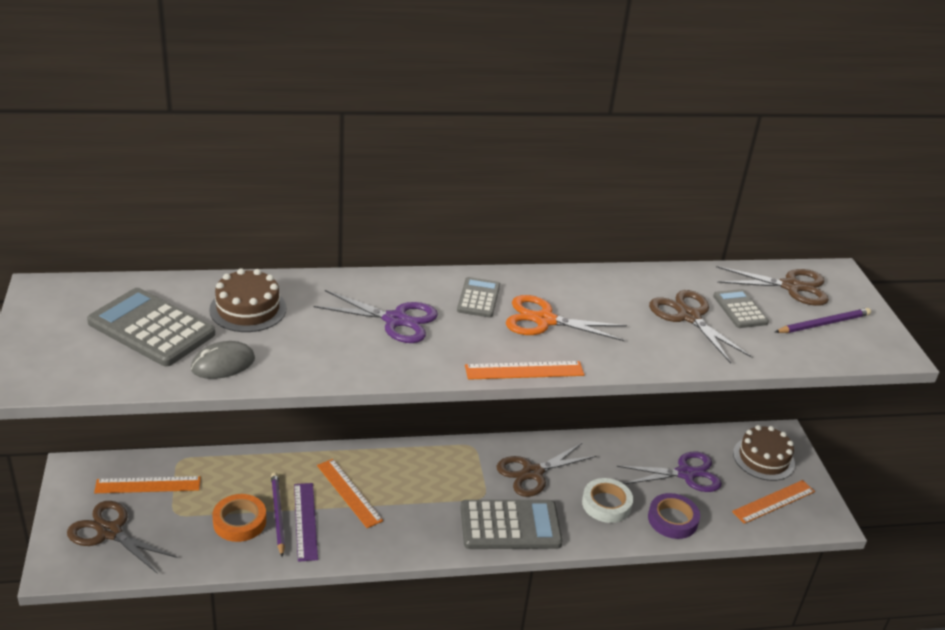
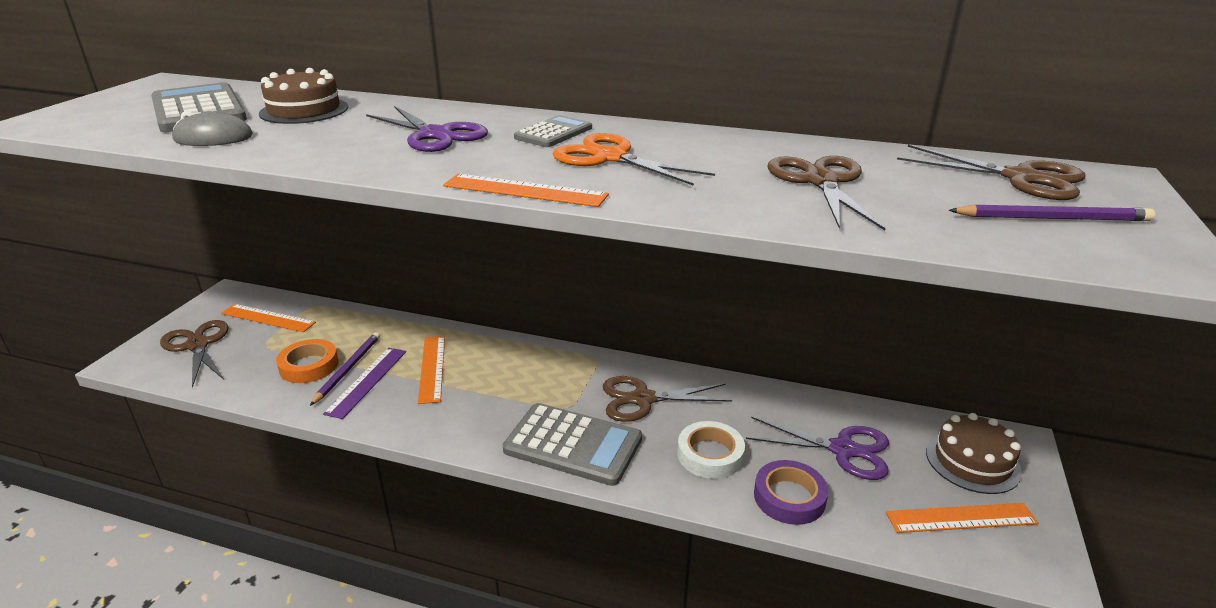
camera: 30 degrees right, 5 degrees down
grey calculator [713,289,769,328] -> none

